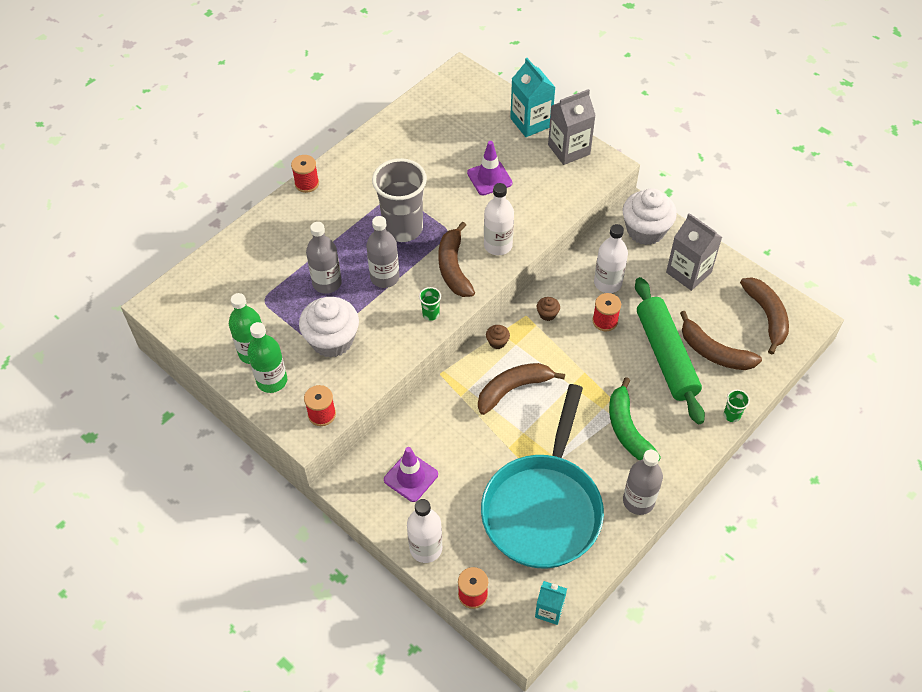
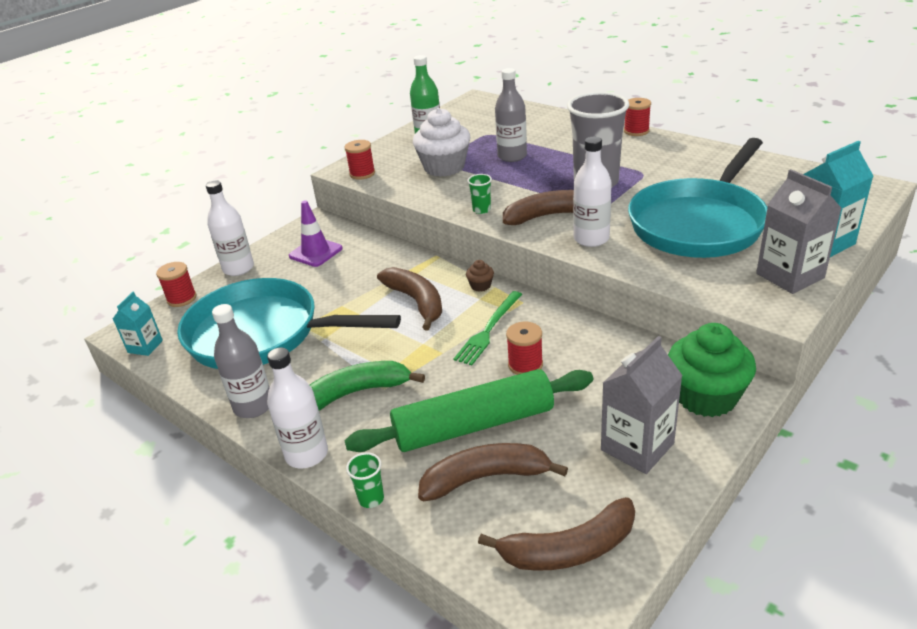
camera: 90 degrees right, 20 degrees down
green bottle [247,322,287,393] -> none
grey bottle [366,216,400,288] -> none
purple traffic cone [467,141,512,195] -> turquoise pan [628,138,768,258]
brown cupcake [537,297,560,321] -> none
white bottle [594,224,628,293] -> white bottle moved to [267,347,328,469]
white cupcake [623,188,677,245] -> green cupcake [668,323,756,417]
brown banana [680,311,762,370] -> brown banana turned 45 degrees clockwise [418,443,568,501]
none -> green fork [454,291,522,365]

